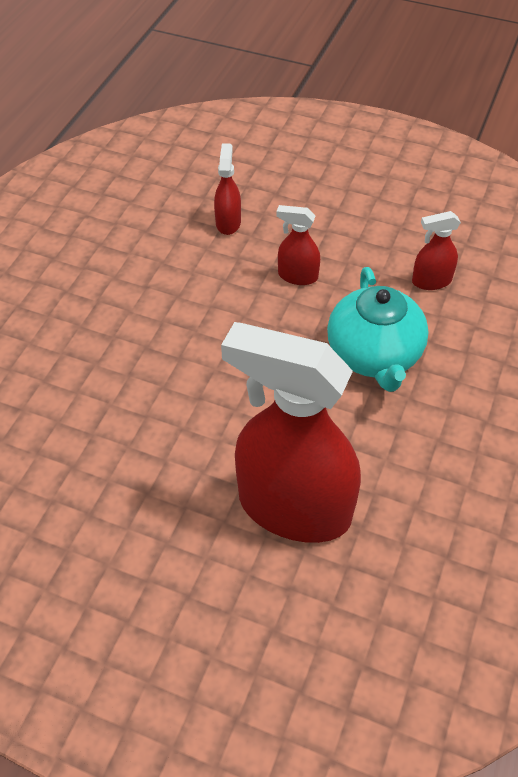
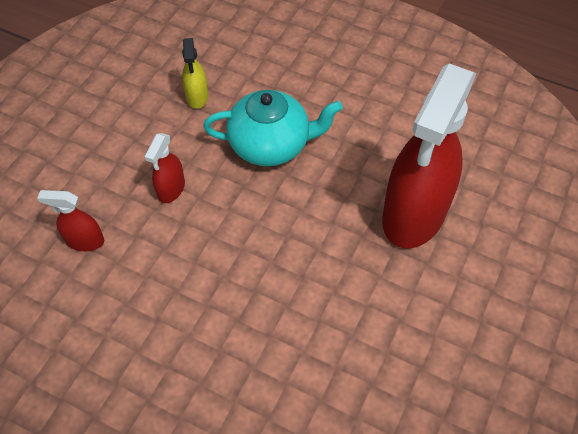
camera: 85 degrees left, 5 degrees up
red spray bottle [412,211,461,290] -> yellow spray bottle [182,38,208,109]

